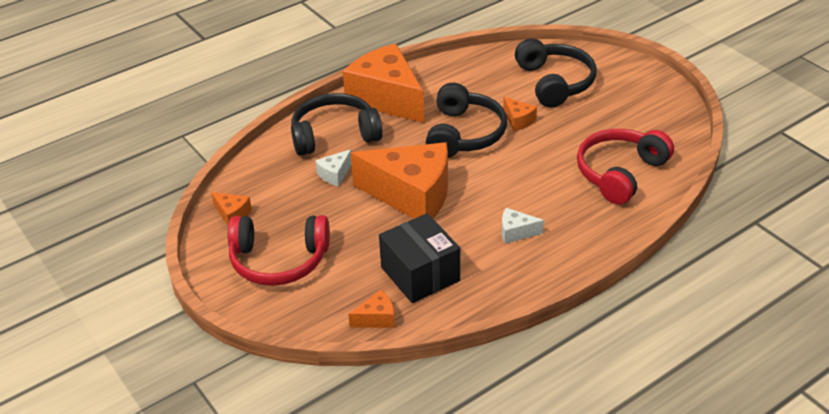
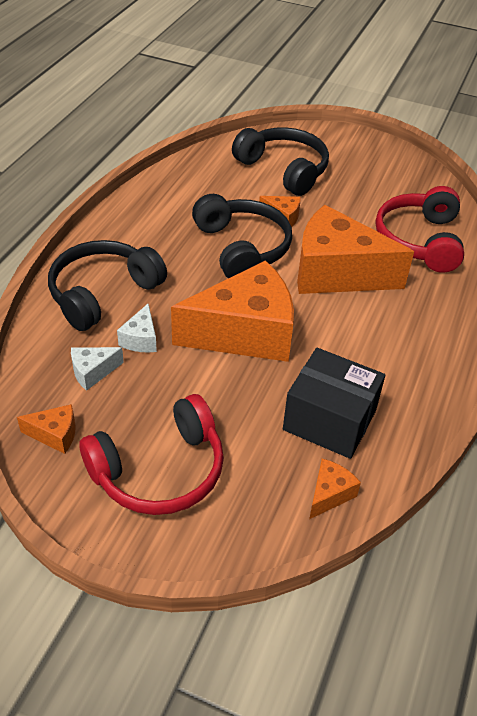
camera: 35 degrees left, 5 degrees up
orange cheese [343,44,424,123] -> orange cheese moved to [297,205,414,294]
white cheese [502,208,544,244] -> white cheese moved to [71,347,124,391]

